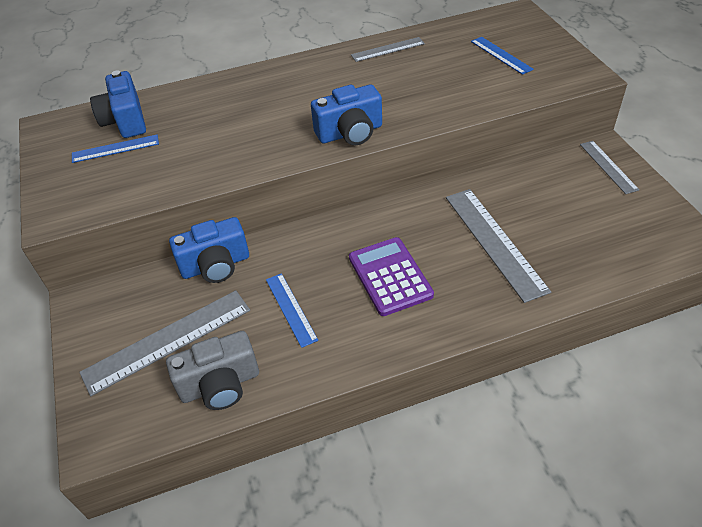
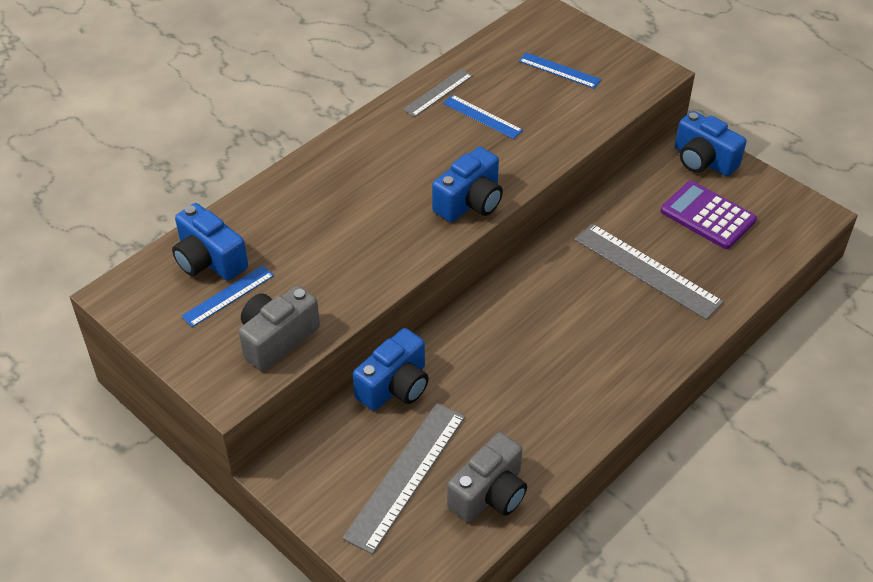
camera: 30 degrees left, 0 degrees up
blue ruler [266,273,318,348] -> blue ruler moved to [443,95,523,139]
purple calculator [349,237,434,316] -> purple calculator moved to [661,181,757,249]
grey ruler [580,141,639,194] -> blue camera [675,111,747,176]
none -> grey camera [239,286,320,371]

